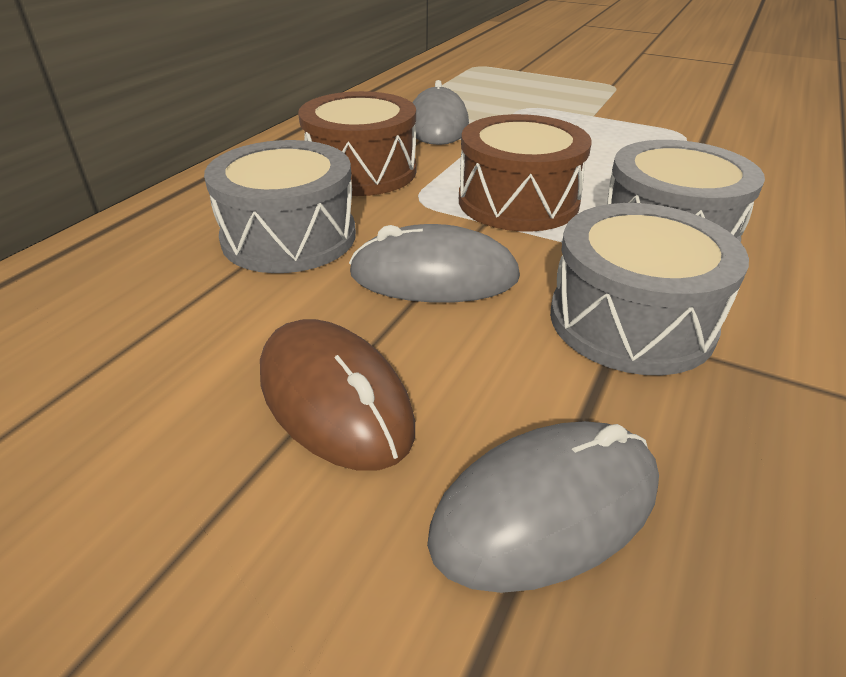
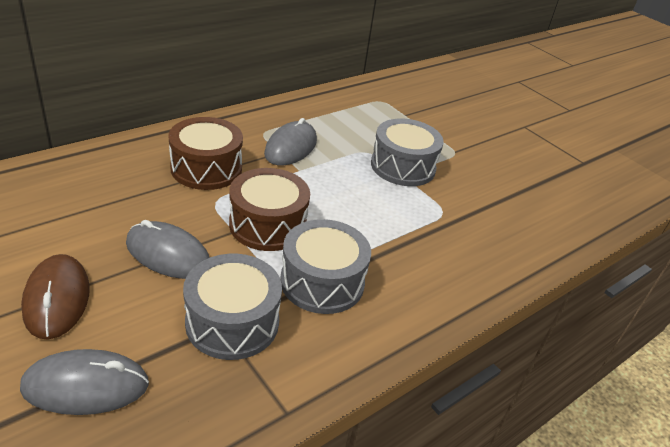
camera: 20 degrees right, 0 degrees up
grey drum [204,140,356,273] -> grey drum moved to [371,119,444,186]

